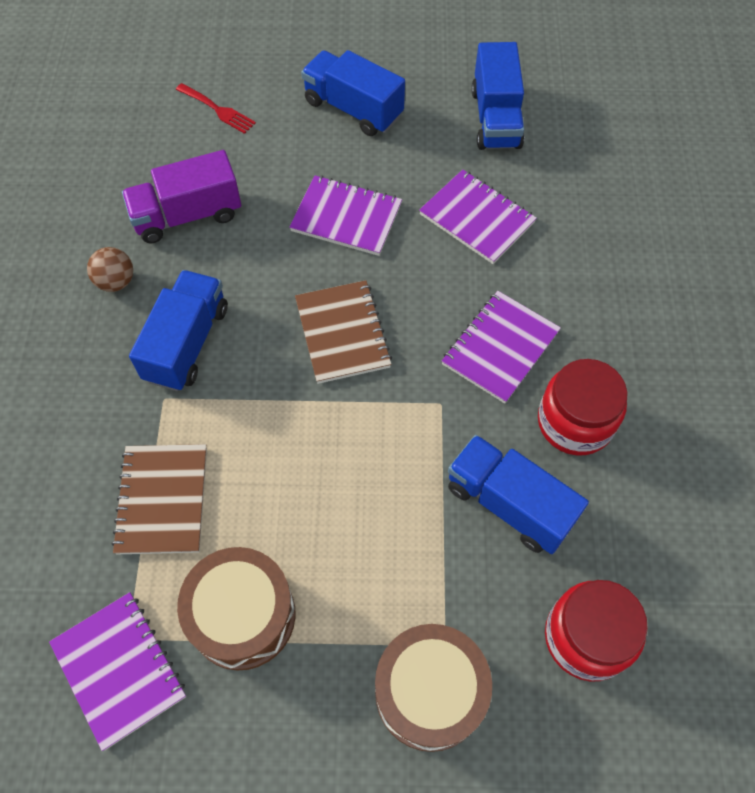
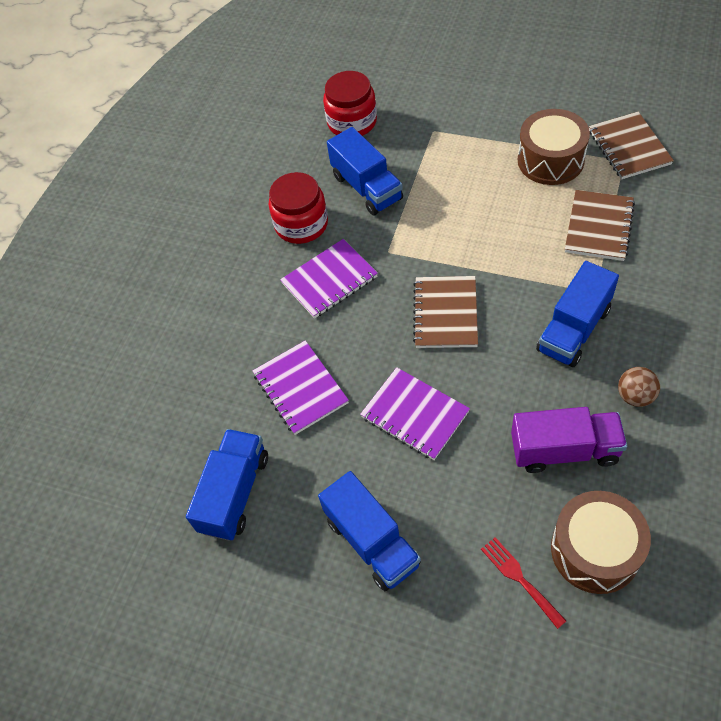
camera: 155 degrees left, 5 degrees down
purple notebook [49,592,186,751] -> brown notebook [589,112,674,179]
brown drum [375,624,492,752] -> brown drum moved to [551,491,651,594]

